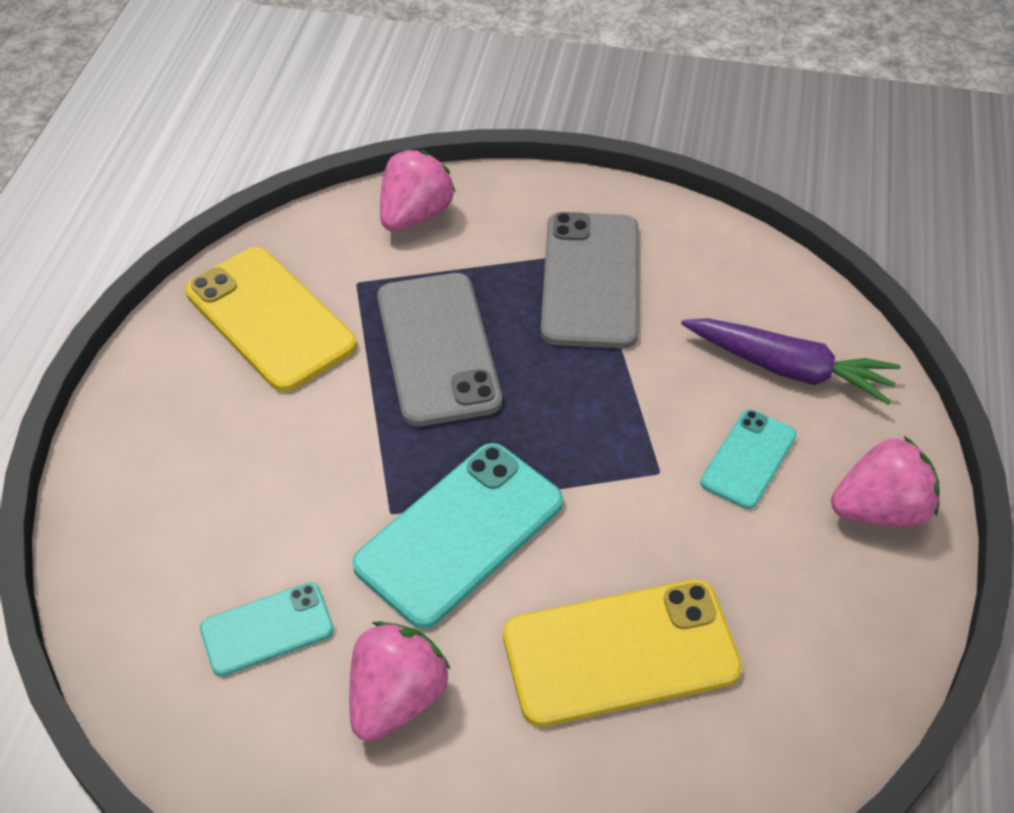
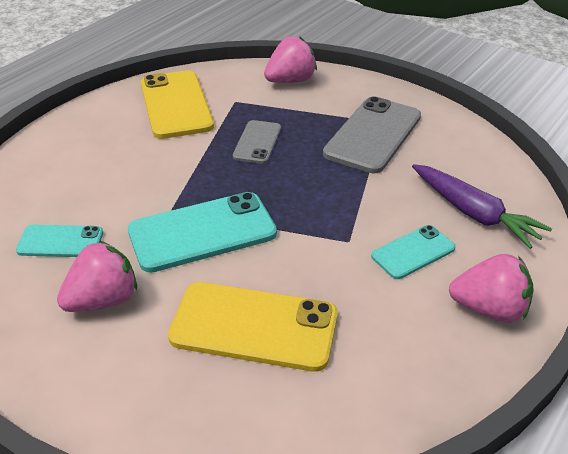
camera: 25 degrees right, 10 degrees down
grey phone [377,273,502,427] -> grey phone [233,120,281,164], size x0.56

